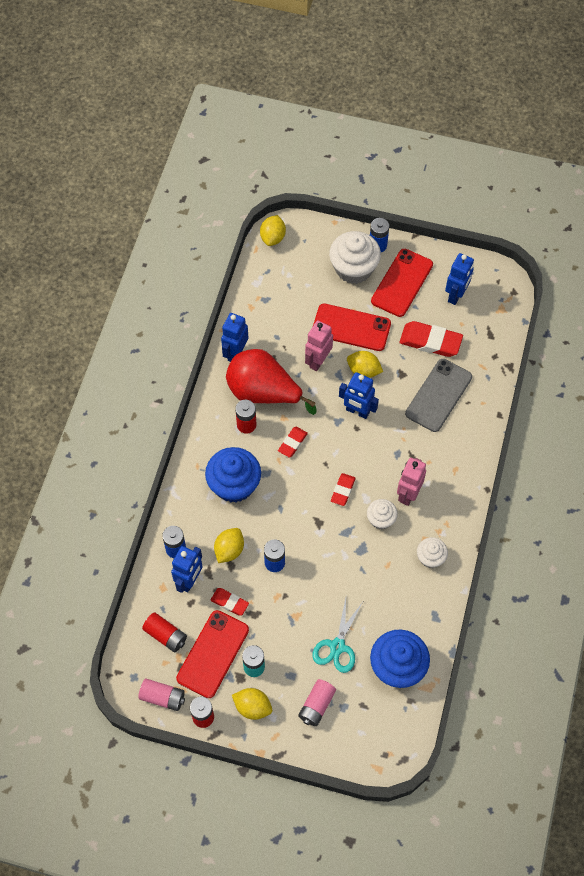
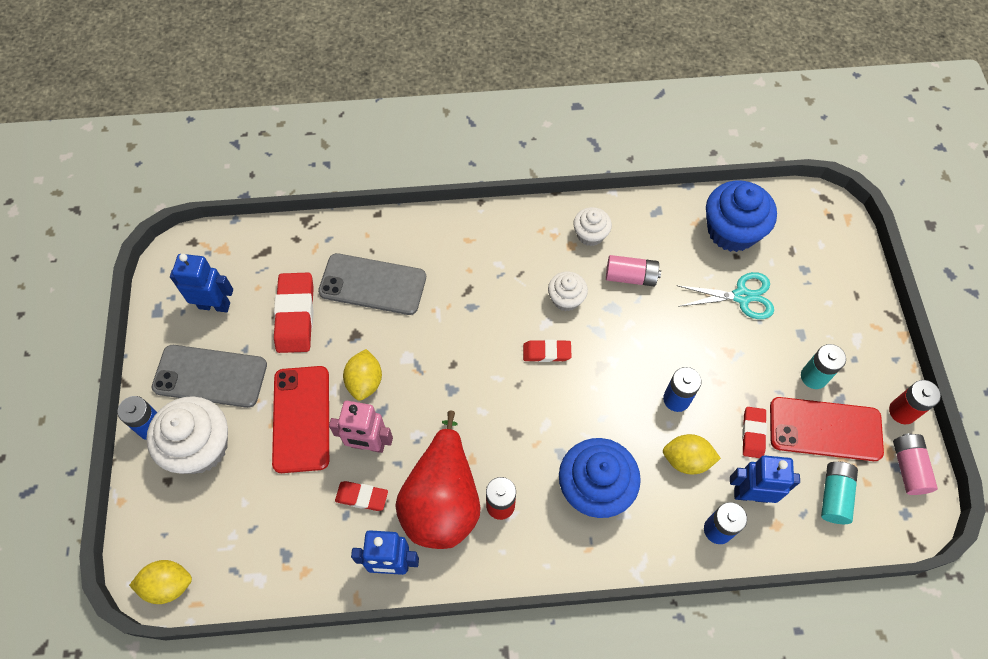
camera: 110 degrees left, 0 degrees up
red battery [142,612,187,652] -> turquoise battery [821,462,858,524]
yellow lemon [232,688,272,720] -> none
red eraser [278,427,308,458] -> red eraser moved to [335,481,388,511]
pink battery [298,679,336,726] -> pink battery moved to [606,255,661,287]
blue robot [339,372,379,419] -> none
red phone [371,249,433,317] -> grey phone [152,345,267,408]
pink robot [397,458,426,506] -> none

